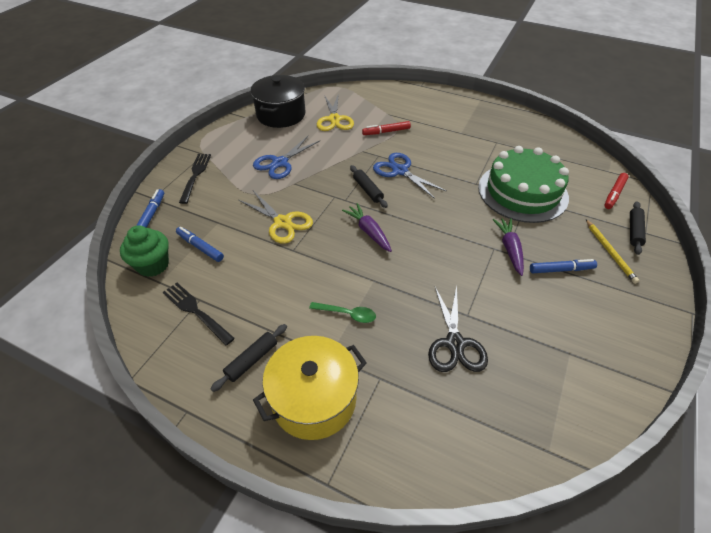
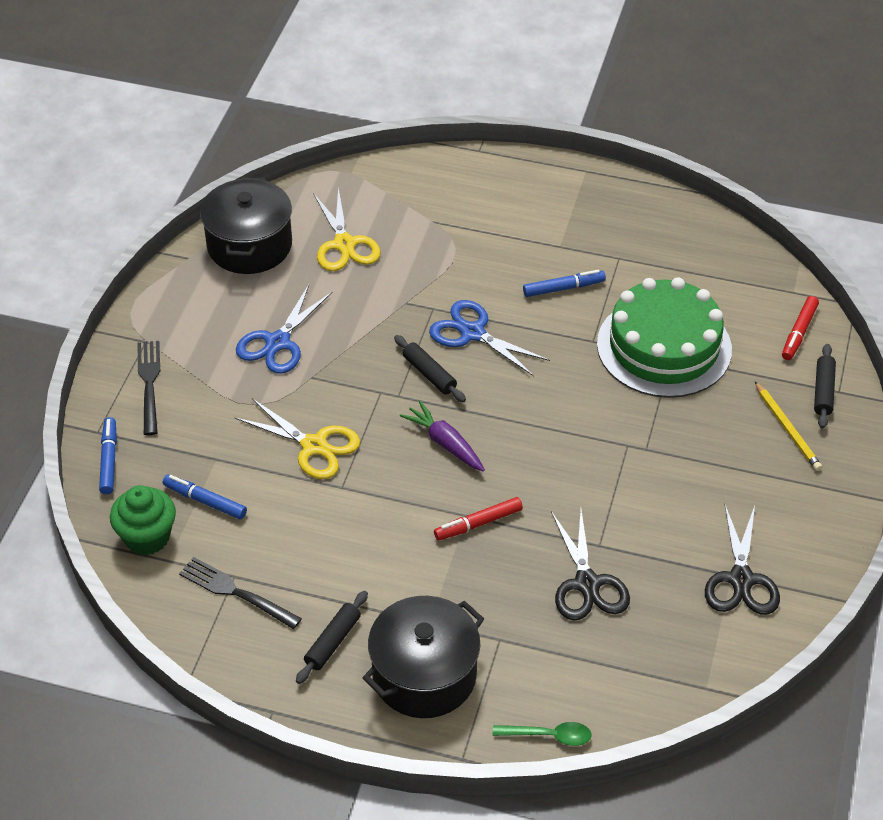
camera: 10 degrees left, 0 degrees up
yellow pot [253,336,367,440] -> black pot [363,596,484,718]
green spoon [309,302,376,323] -> green spoon moved to [493,722,592,746]
red marker [362,121,411,135] -> red marker moved to [434,497,523,540]
purple carrot [493,218,524,276] -> none
blue marker [530,259,597,273] -> blue marker moved to [523,270,606,297]
none -> black scissors [705,505,780,615]

